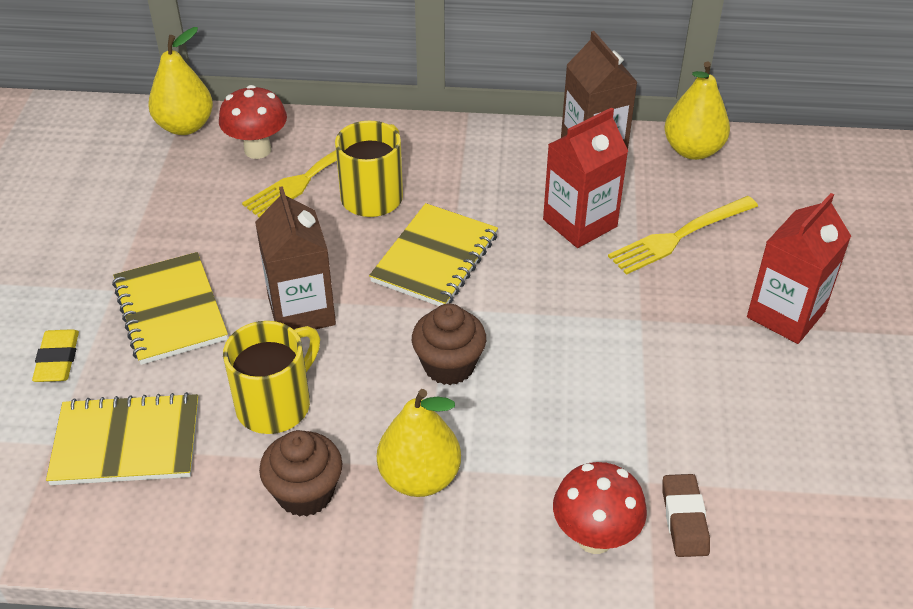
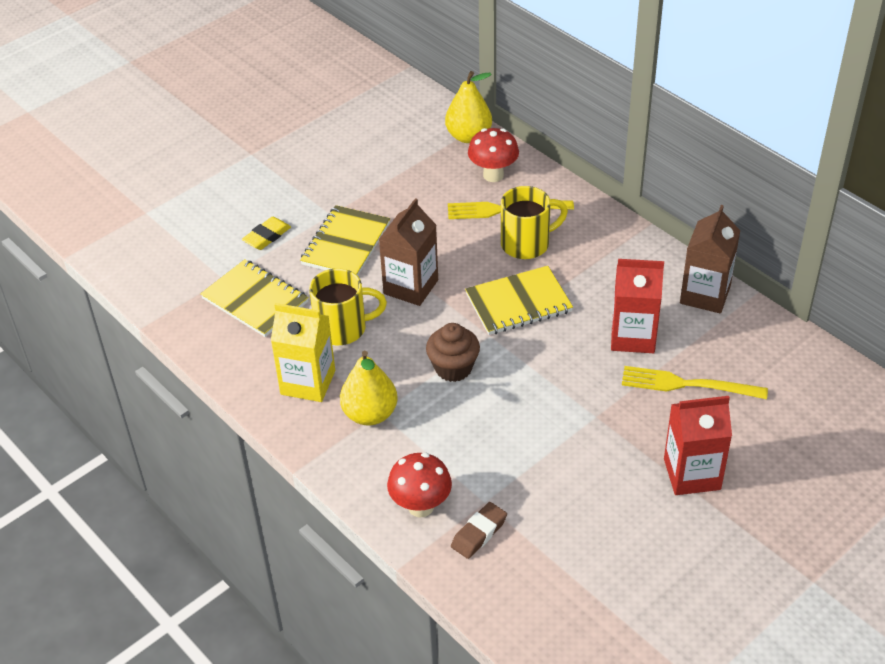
camera: 45 degrees right, 0 degrees up
brown cupcake [259,430,342,517] -> yellow carton [271,303,335,402]
yellow pear [664,62,730,160] -> none

